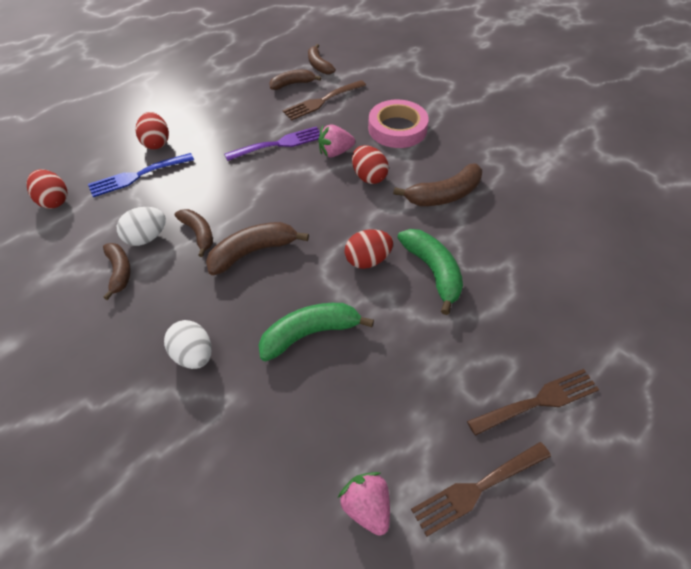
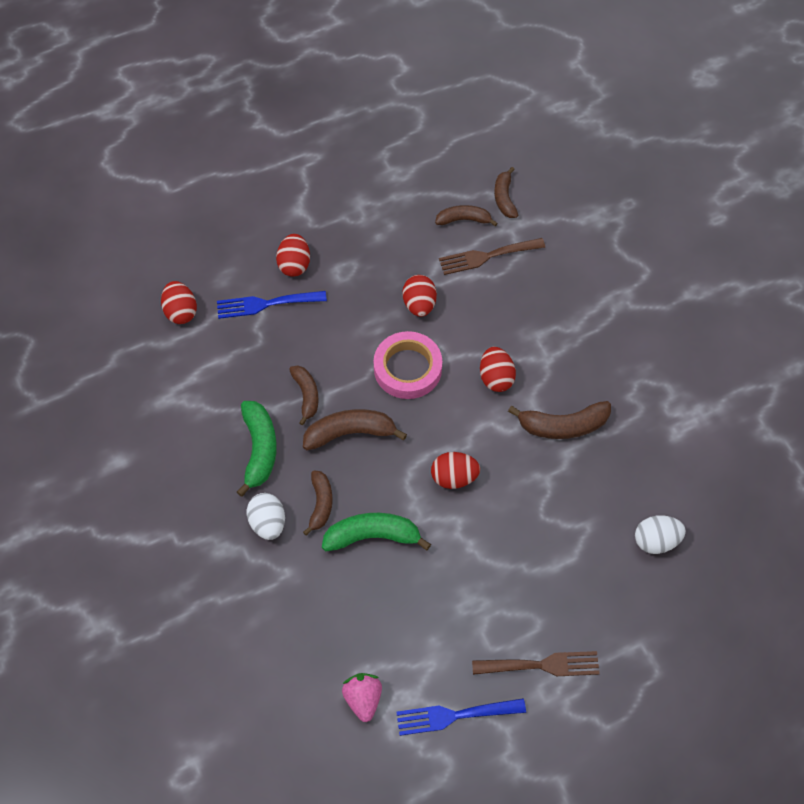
camera: 20 degrees right, 10 degrees up
brown banana [103,243,131,300] -> brown banana moved to [303,470,333,536]
white egg [117,207,166,246] -> white egg moved to [635,515,686,554]
purple fork [224,127,320,161] -> red egg [402,275,437,317]
pink strawberry [318,124,355,157] -> none
pink tape [368,99,429,148] -> pink tape moved to [374,331,442,399]
green banana [397,229,463,315] -> green banana moved to [237,401,277,497]
brown fork [411,442,551,536] -> blue fork [396,698,526,736]

